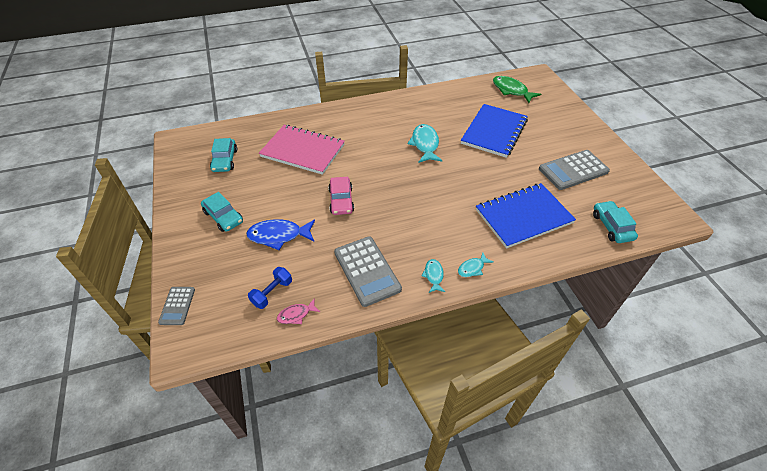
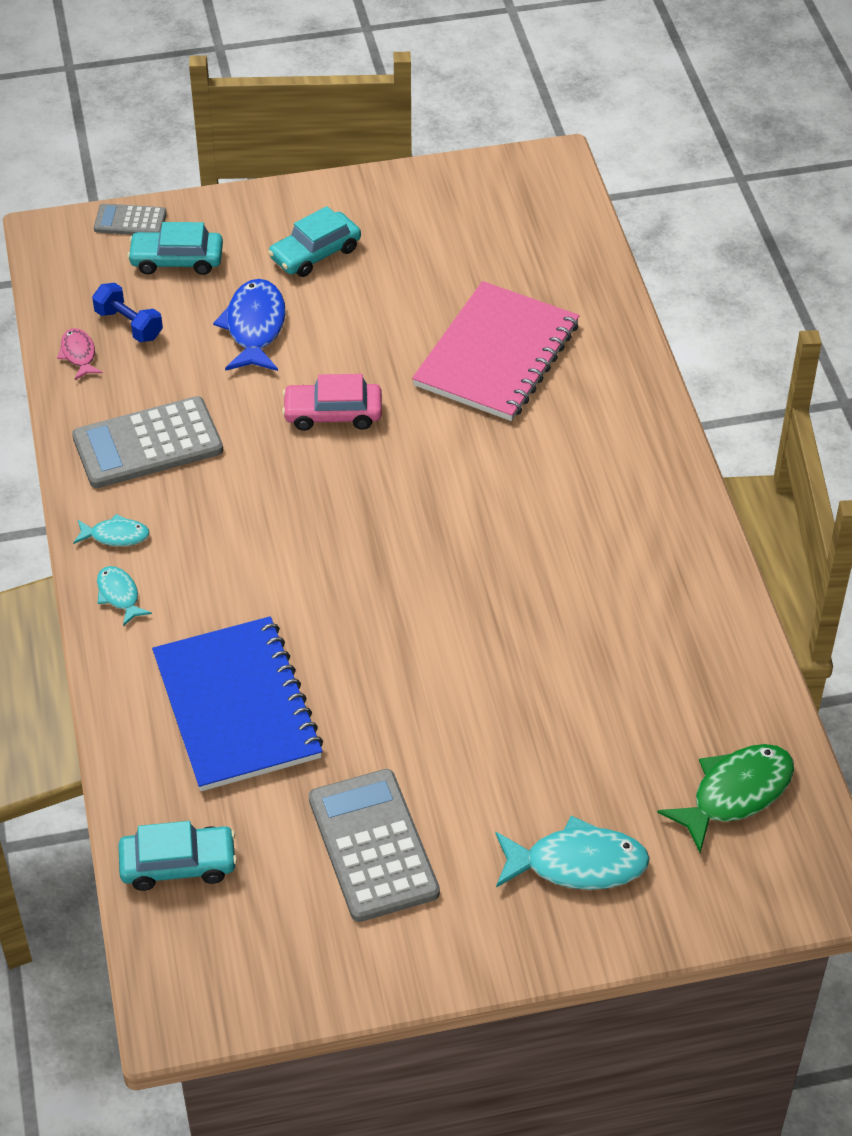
camera: 95 degrees right, 0 degrees up
turquoise car [210,138,237,172] -> turquoise car moved to [127,222,223,275]
turquoise fish [408,124,443,163] -> turquoise fish moved to [495,816,650,890]
blue notebook [461,104,528,158] -> none

